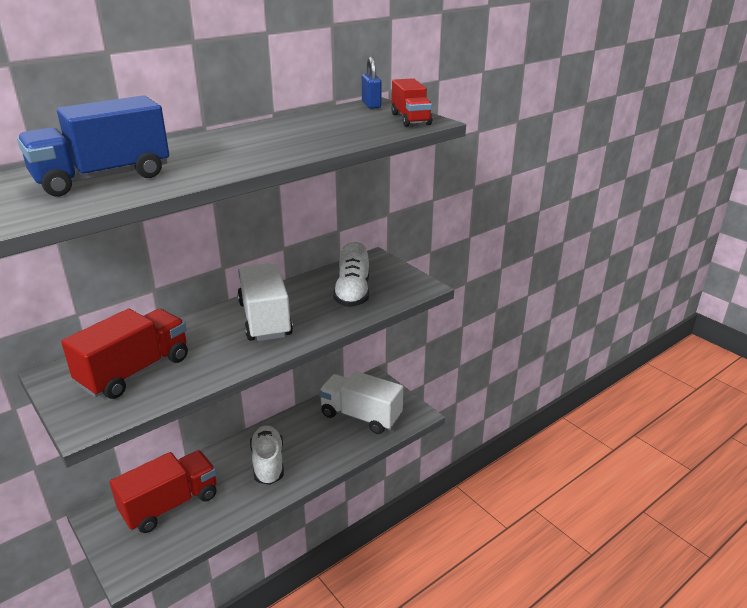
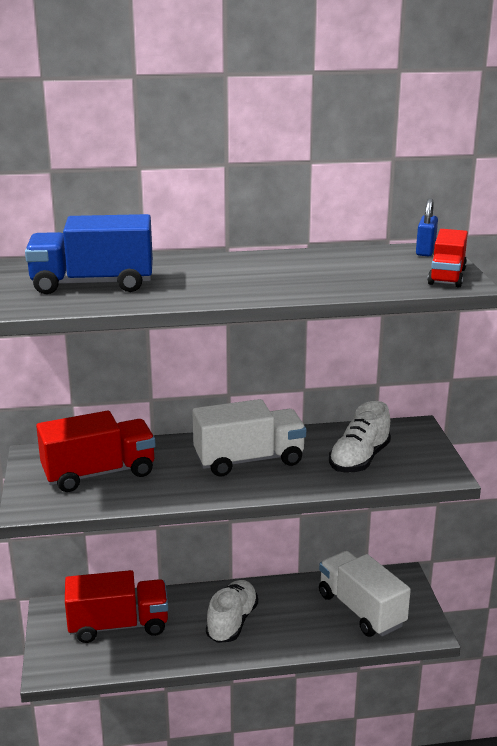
camera: 30 degrees right, 5 degrees down
white truck [237,263,293,341] -> white truck turned 60 degrees clockwise [192,399,306,476]

